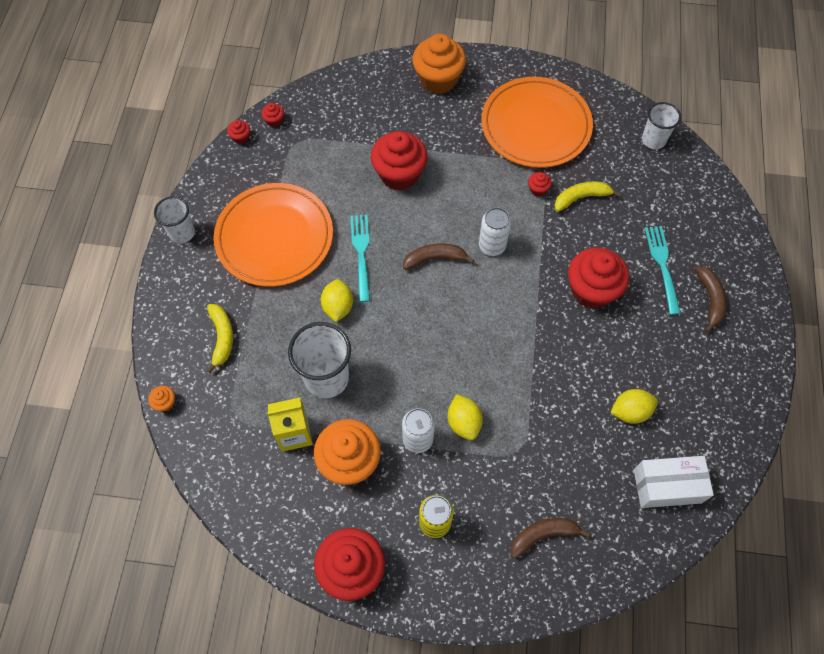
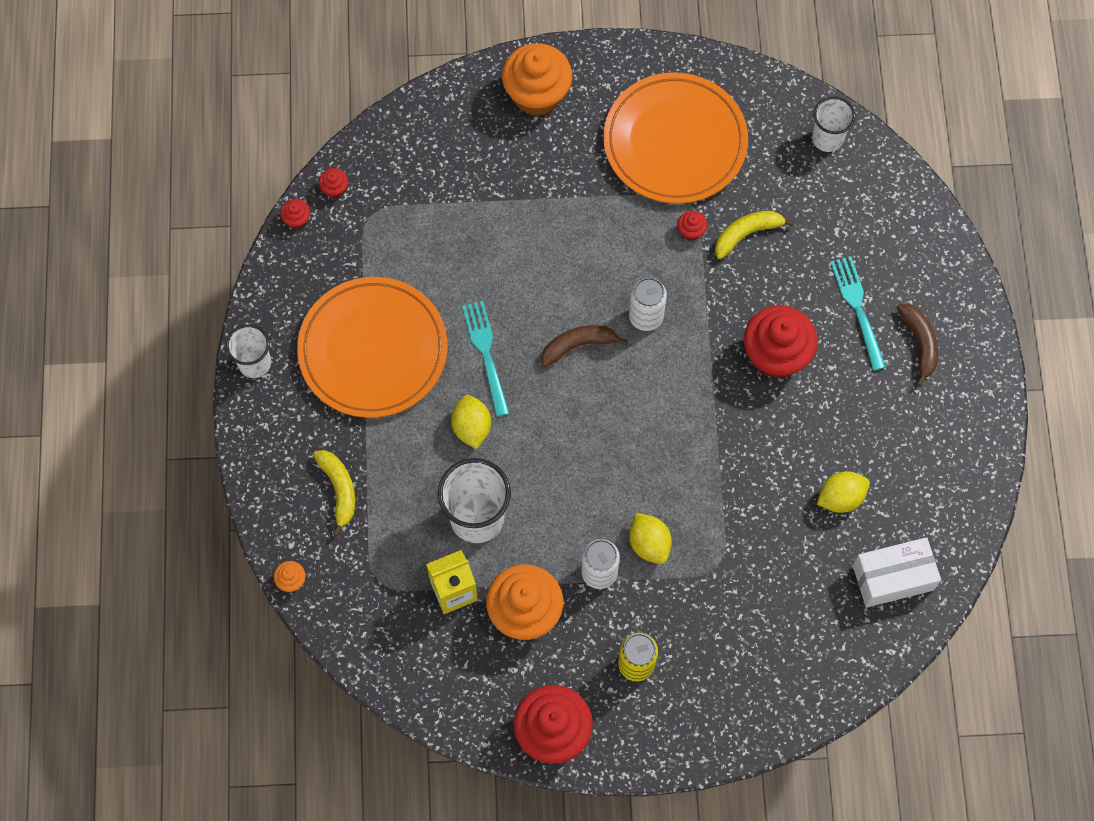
camera: 10 degrees left, 5 degrees up
red cupcake [371,131,428,191] -> none
brown banana [510,518,590,559] -> none

